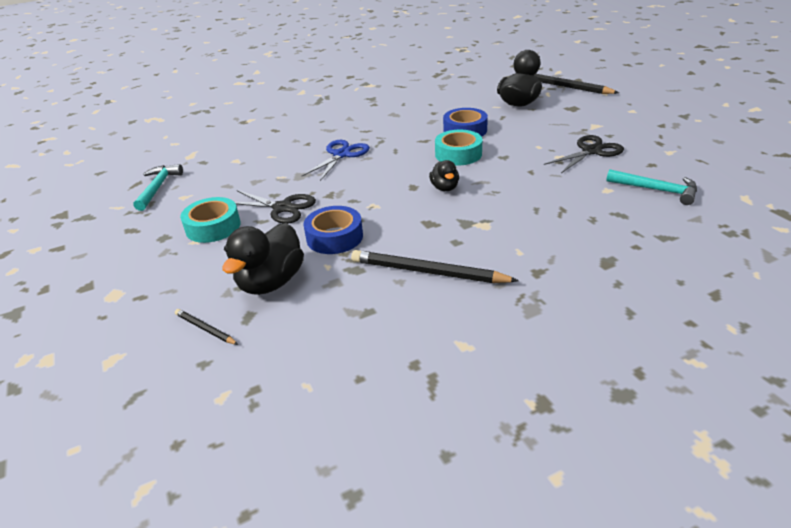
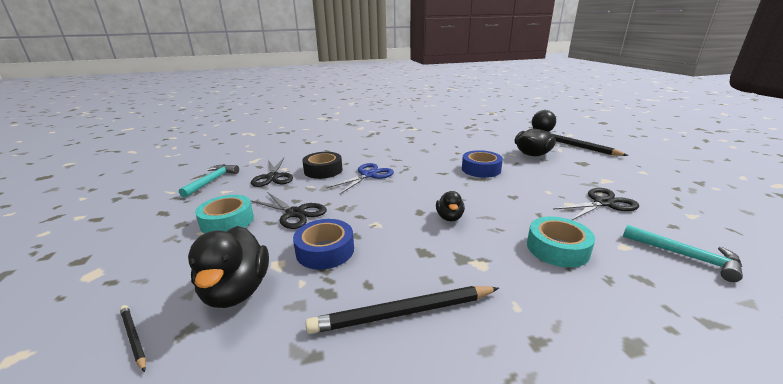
camera: 10 degrees right, 10 degrees down
black duck [223,223,304,295] -> black duck turned 45 degrees counterclockwise [188,226,269,308]
black pencil [351,250,519,283] -> black pencil turned 45 degrees counterclockwise [306,286,499,334]
turquoise tape [435,130,482,166] -> turquoise tape moved to [527,216,595,268]
none -> black scissors [251,158,293,187]
none -> black tape [302,152,343,179]

